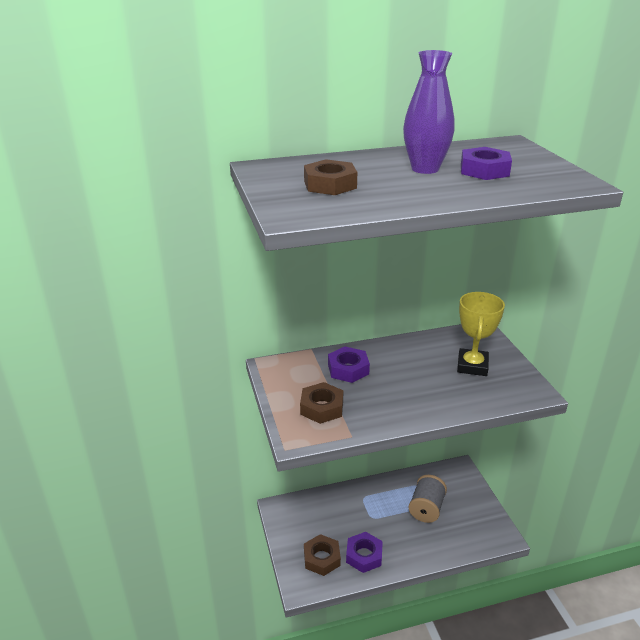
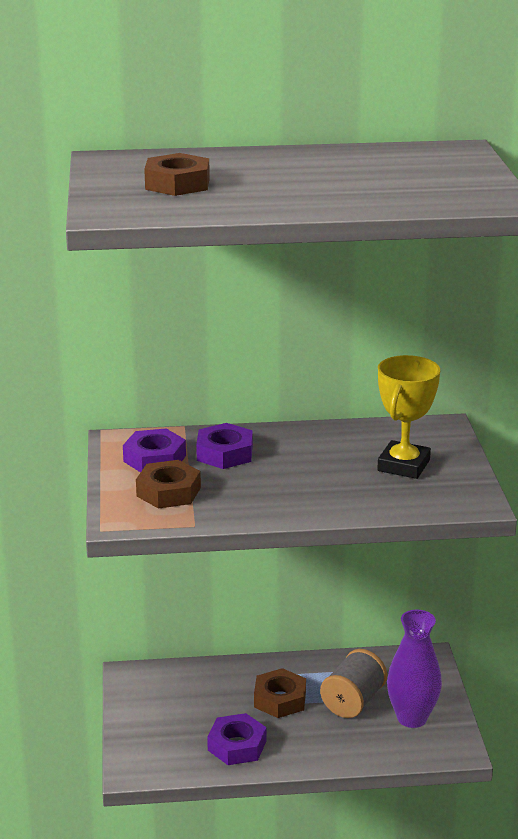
camera: 10 degrees right, 5 degrees down
brown nut [304,534,341,576] -> brown nut moved to [254,668,306,718]
purple vase [403,50,455,174] -> purple vase moved to [387,610,442,728]
purple nut [461,147,512,180] -> purple nut moved to [123,429,186,472]

